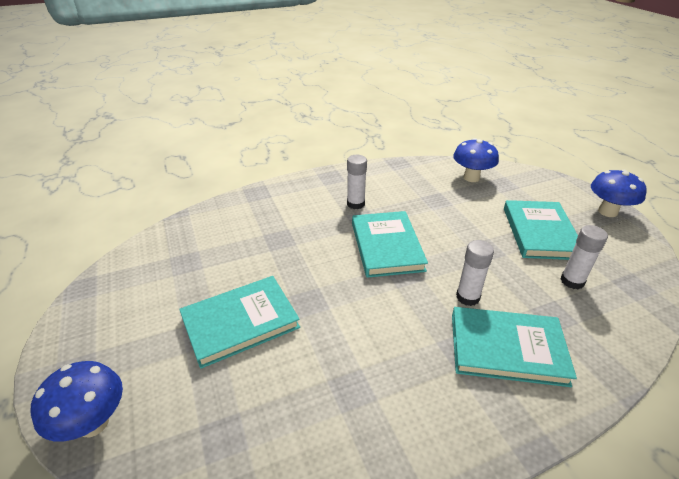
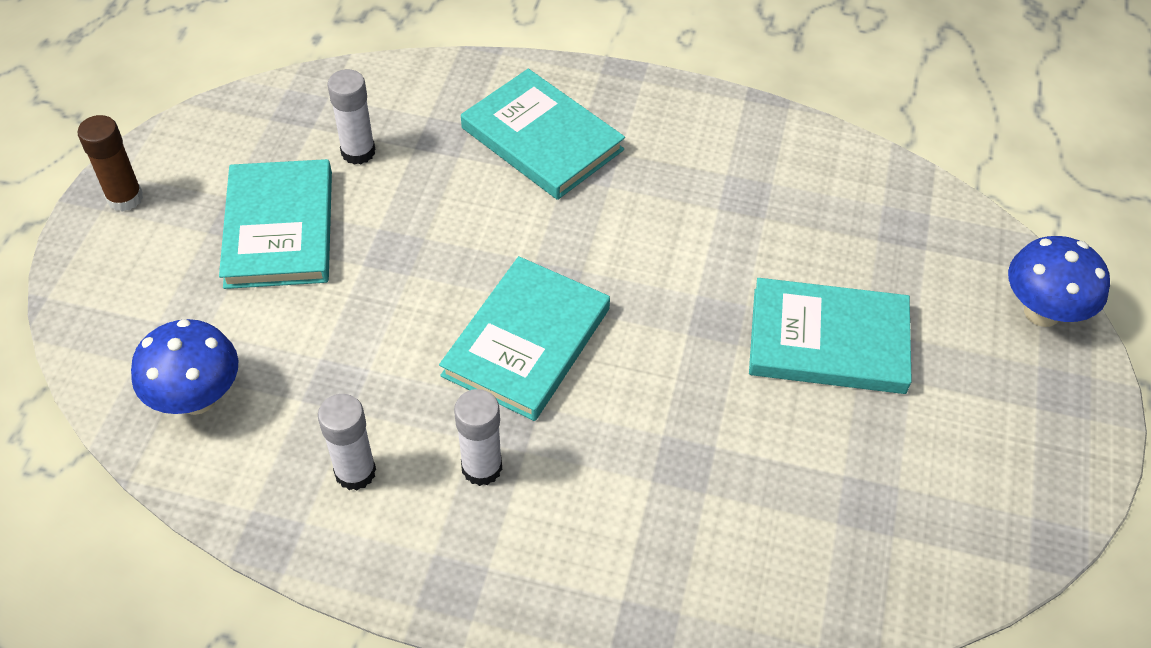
camera: 145 degrees left, 15 degrees up
white glue stick [456,240,494,306] -> white glue stick moved to [318,394,376,490]
turquoise book [504,200,578,260] -> turquoise book turned 45 degrees counterclockwise [219,159,332,289]
blue mushroom [591,170,647,217] -> brown glue stick [78,115,143,212]

